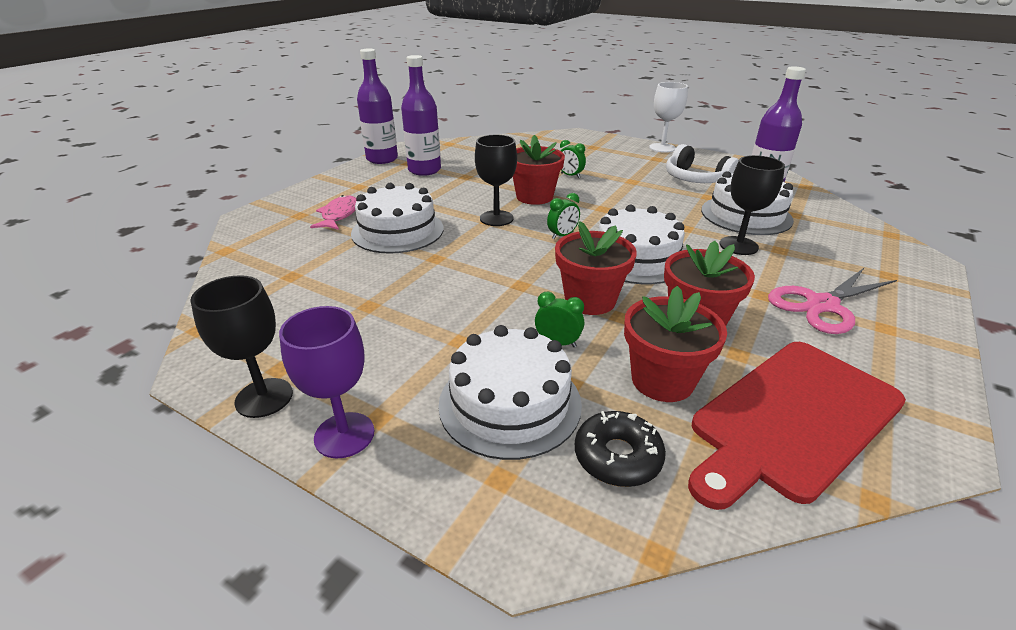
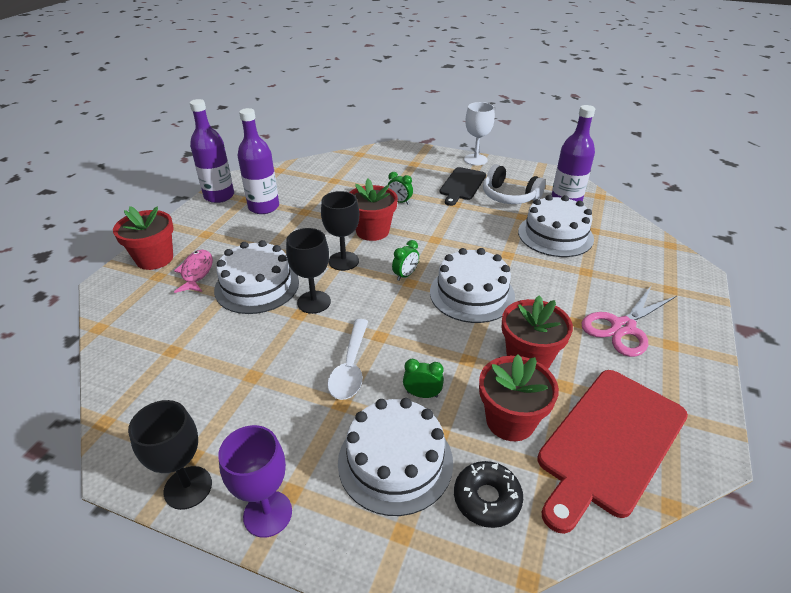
camera: 10 degrees left, 5 degrees up
red flower pot [555,222,637,315] -> red flower pot moved to [113,206,174,270]
black goblet [720,155,785,255] -> black goblet moved to [286,228,331,314]
none -> white spoon [327,319,368,400]
none -> black cutting board [439,167,486,206]

